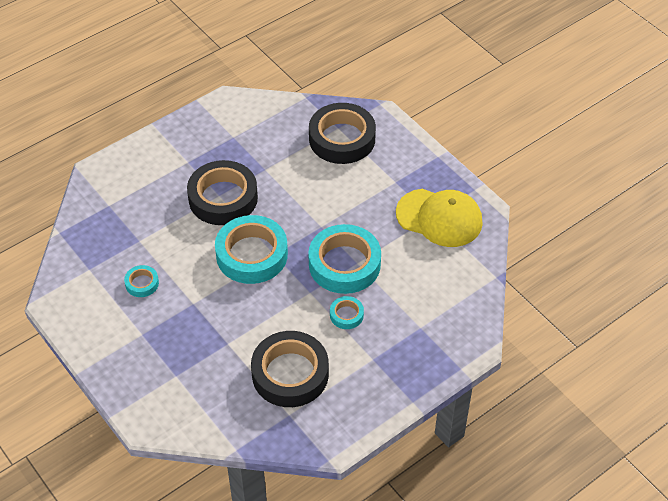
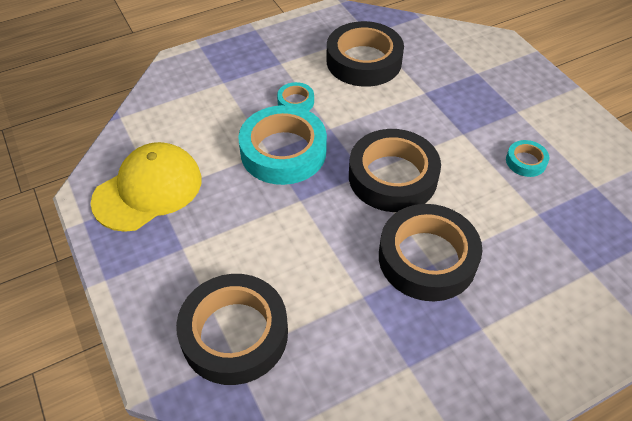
camera: 170 degrees left, 0 degrees up
turquoise tape [215,215,288,284] -> black tape [349,129,441,212]
yellow cap [396,189,483,247] -> yellow cap turned 105 degrees clockwise [91,142,202,232]

